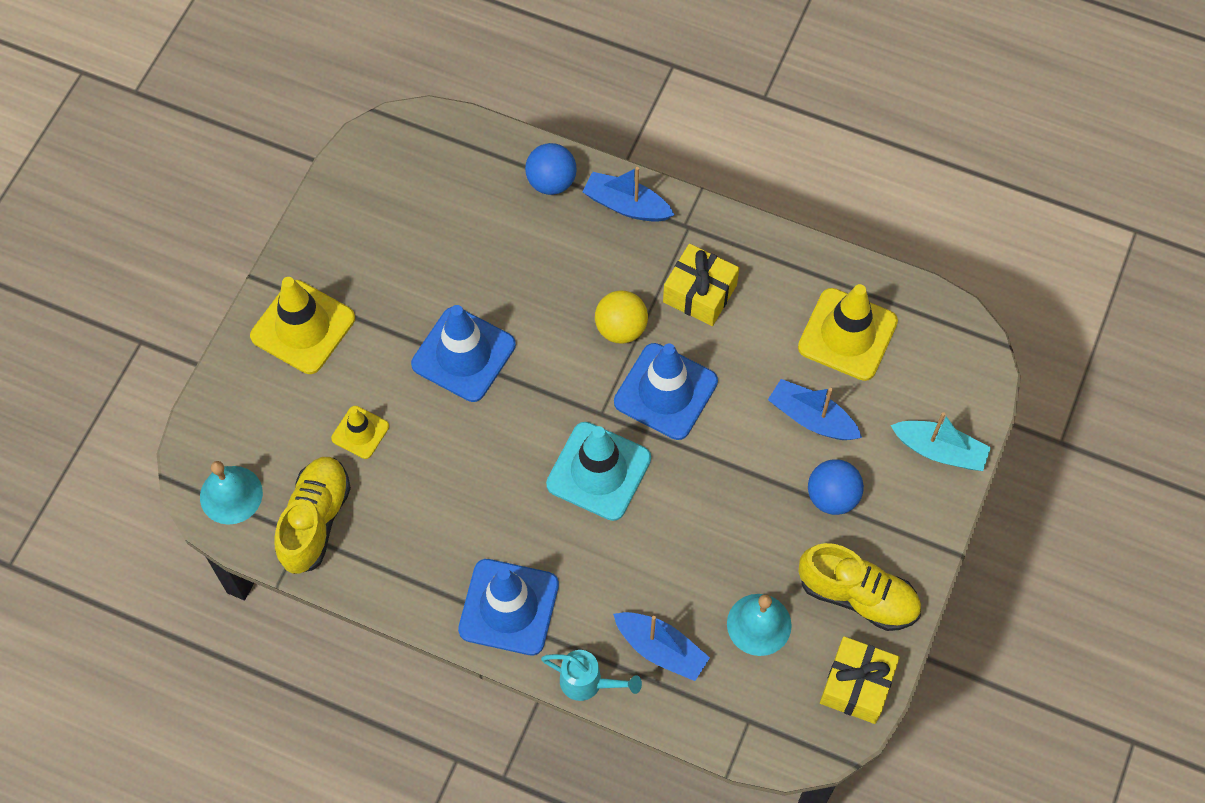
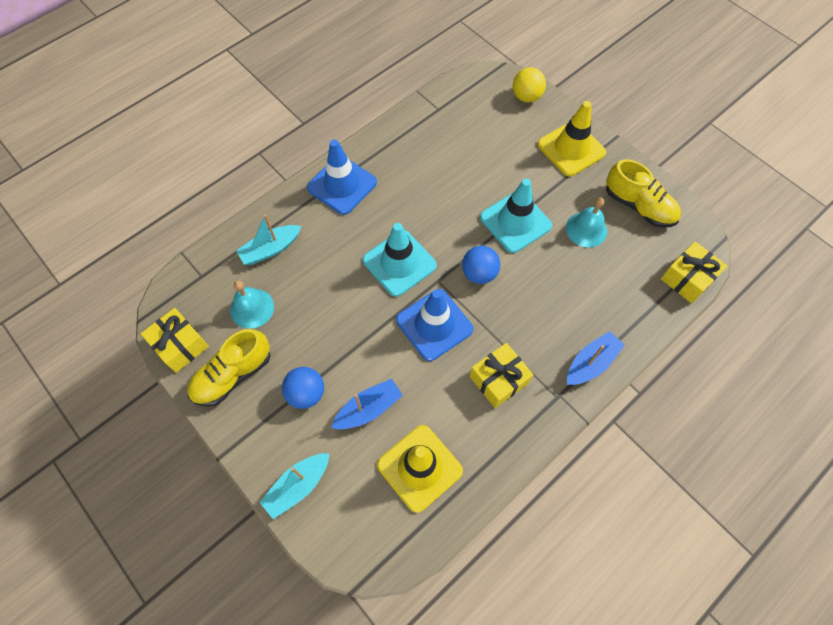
camera: 115 degrees right, 0 degrees up
turquoise bell [200,461,263,525] -> turquoise bell moved to [566,197,607,248]
yellow shoe [275,457,351,574] -> yellow shoe moved to [606,159,681,228]
yellow traffic cone [331,406,389,459] -> none
blue traffic cone [411,305,516,402] -> turquoise traffic cone [480,179,552,253]
blue ball [525,143,577,195] -> blue ball moved to [462,246,500,284]
turquoise watering can [541,650,642,701] -> none
yellow ball [595,290,648,344] -> yellow ball moved to [513,67,546,103]
blue boat [613,612,710,681] -> turquoise boat [236,214,302,265]
none -> yellow gift [661,242,727,303]

